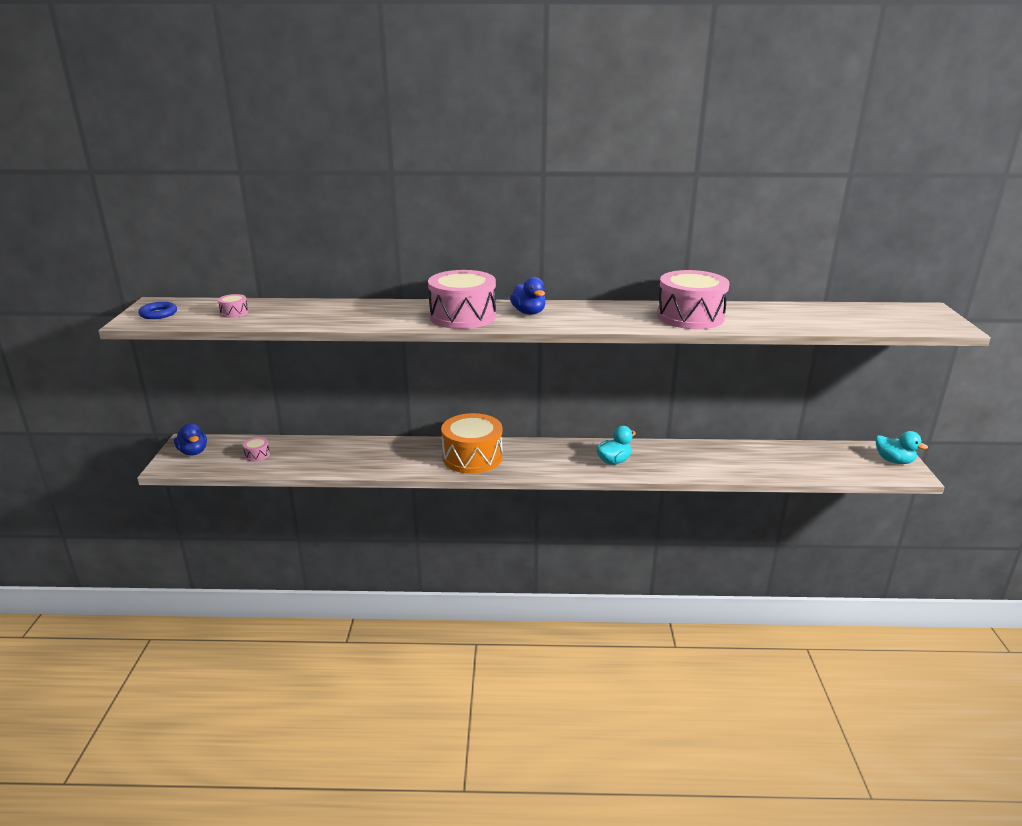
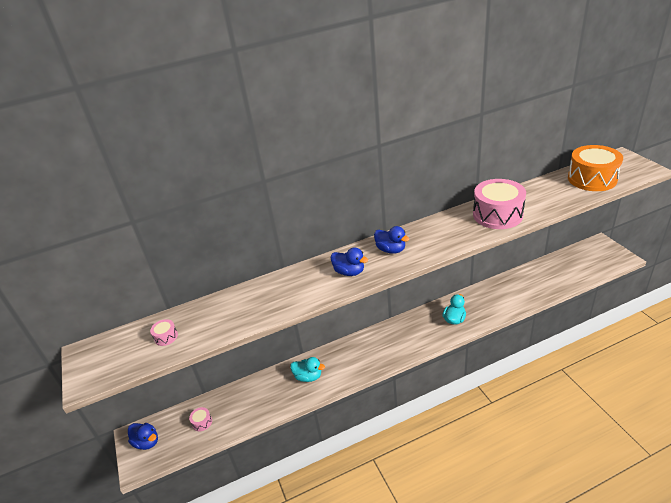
camera: 20 degrees left, 10 degrees up
blue ring [139,302,177,319] -> none
pink drum [428,270,496,329] -> blue duck [331,247,368,276]
orange drum [441,413,503,474] -> orange drum moved to [568,145,623,191]
turquoise duck [876,431,928,464] -> turquoise duck moved to [290,357,325,382]

